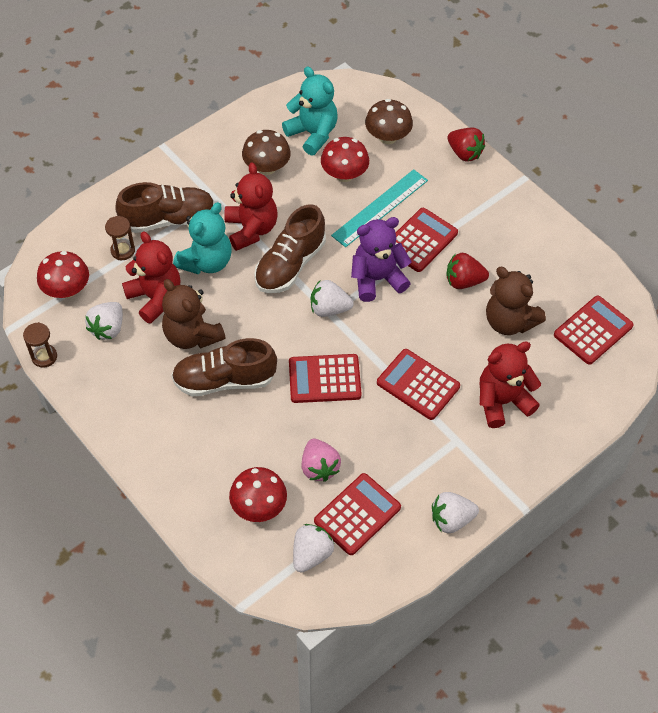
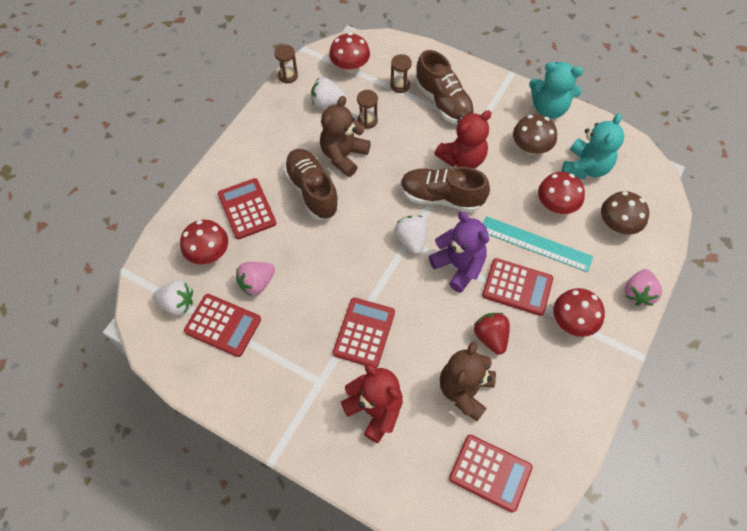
camera: 70 degrees right, 5 degrees up
red teddy bear [122,231,180,324] -> brown hourglass [357,90,378,129]
turquoise teddy bear [173,202,232,274] -> turquoise teddy bear moved to [529,62,583,119]
red calculator [289,354,361,403] -> red calculator moved to [218,178,276,239]
white strawberry [432,492,479,533] -> none
red strawberry [447,128,485,162] -> pink strawberry [624,269,662,306]
none -> red mushroom [554,288,605,337]

